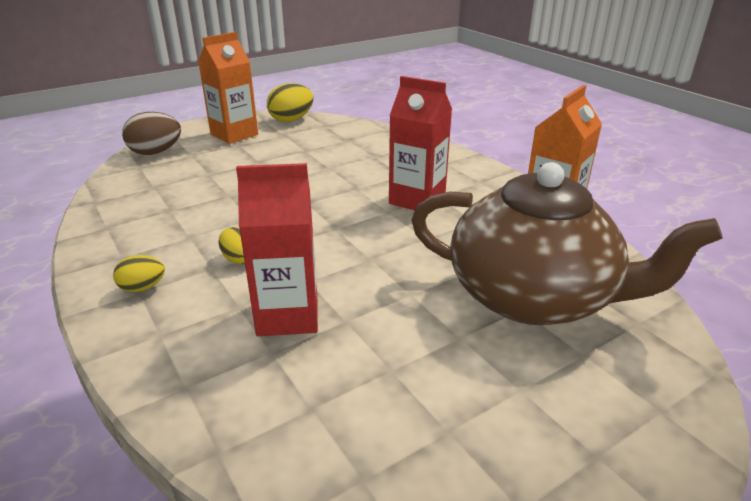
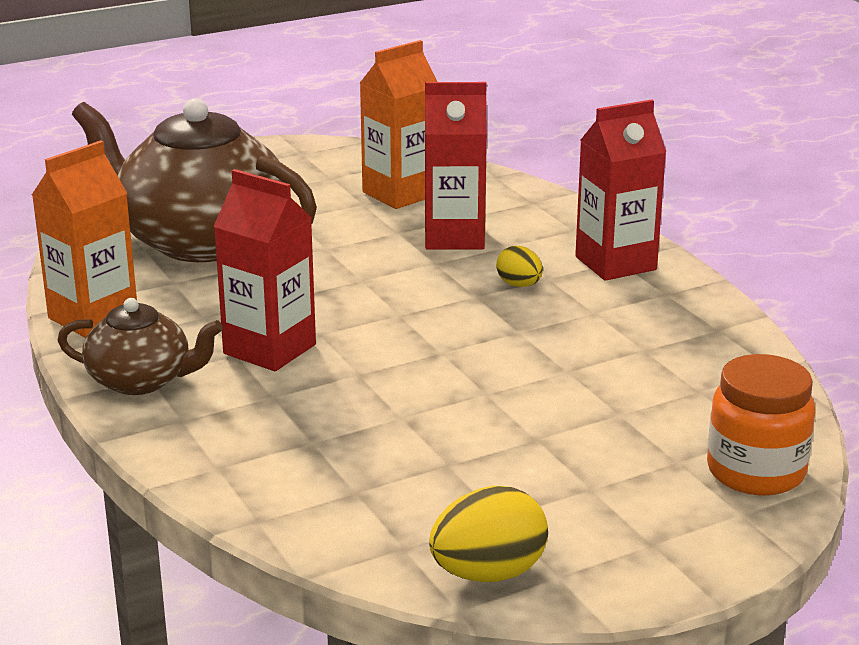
camera: 175 degrees left, 5 degrees down
yellow egg [113,255,165,292] -> red carton [575,99,666,281]
brown egg [122,112,181,155] -> orange jar [707,354,815,495]
orange carton [198,32,258,144] -> orange carton moved to [360,40,437,209]
none -> brown teapot [57,298,223,395]

